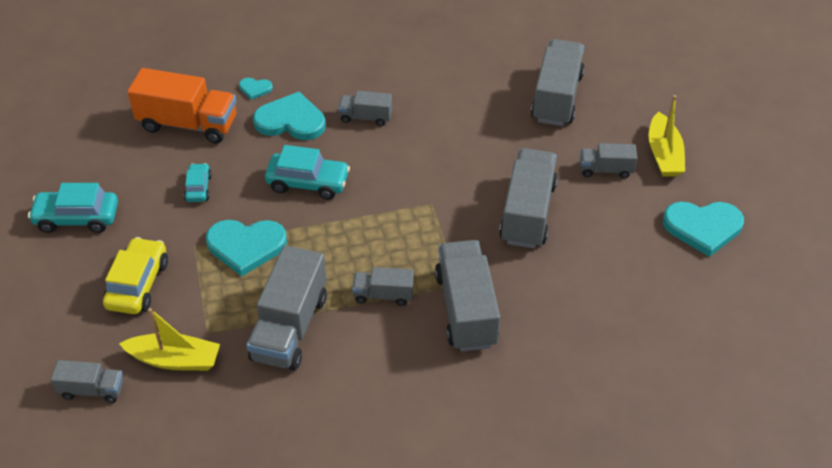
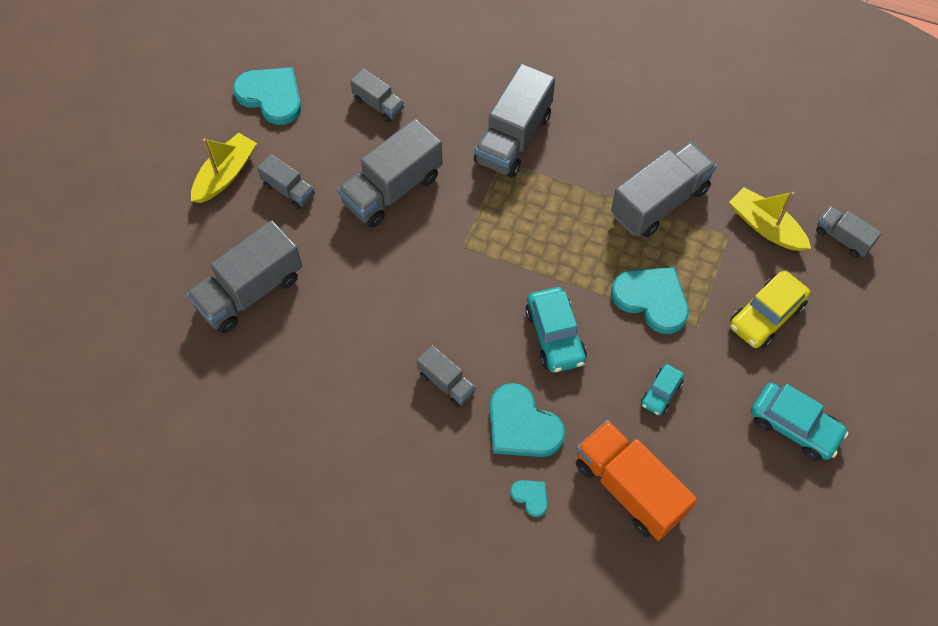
camera: 145 degrees left, 15 degrees up
turquoise car [265,145,350,200] -> turquoise car turned 150 degrees counterclockwise [525,287,587,373]
grey truck [352,267,414,306] -> grey truck moved to [350,68,404,122]

